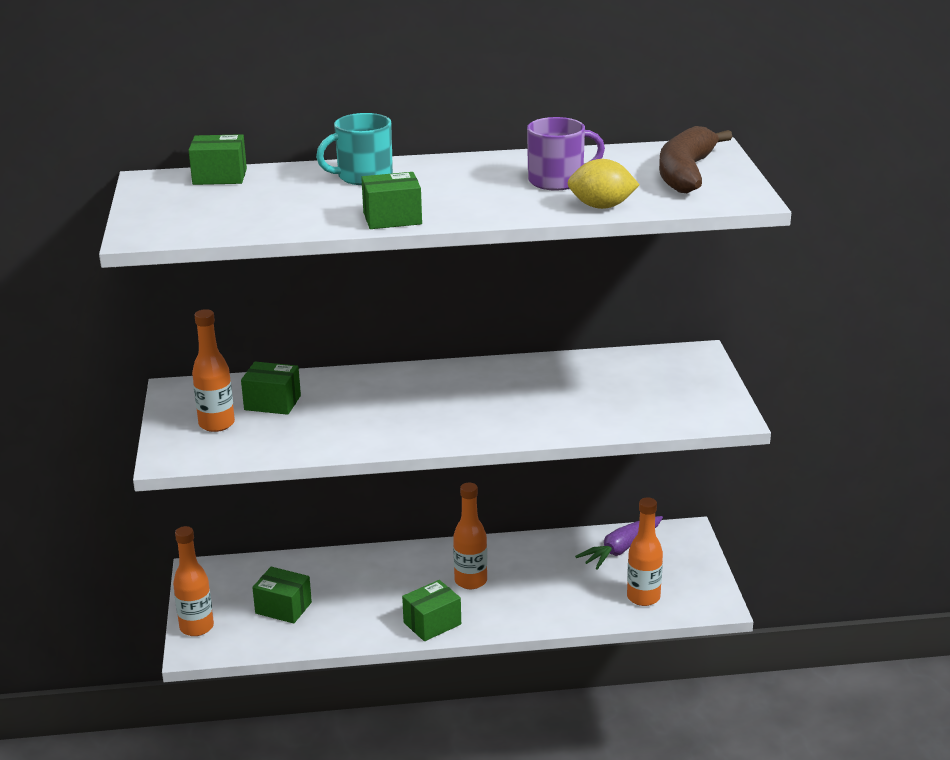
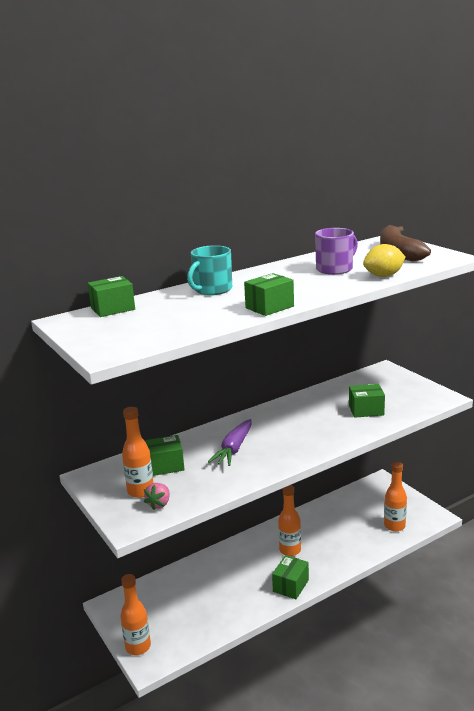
camera: 25 degrees left, 5 degrees down
green box [252,567,312,624] -> green box moved to [349,384,385,418]
purple carrot [575,516,663,570] -> purple carrot moved to [208,419,251,466]
none -> pink strawberry [144,483,170,510]

